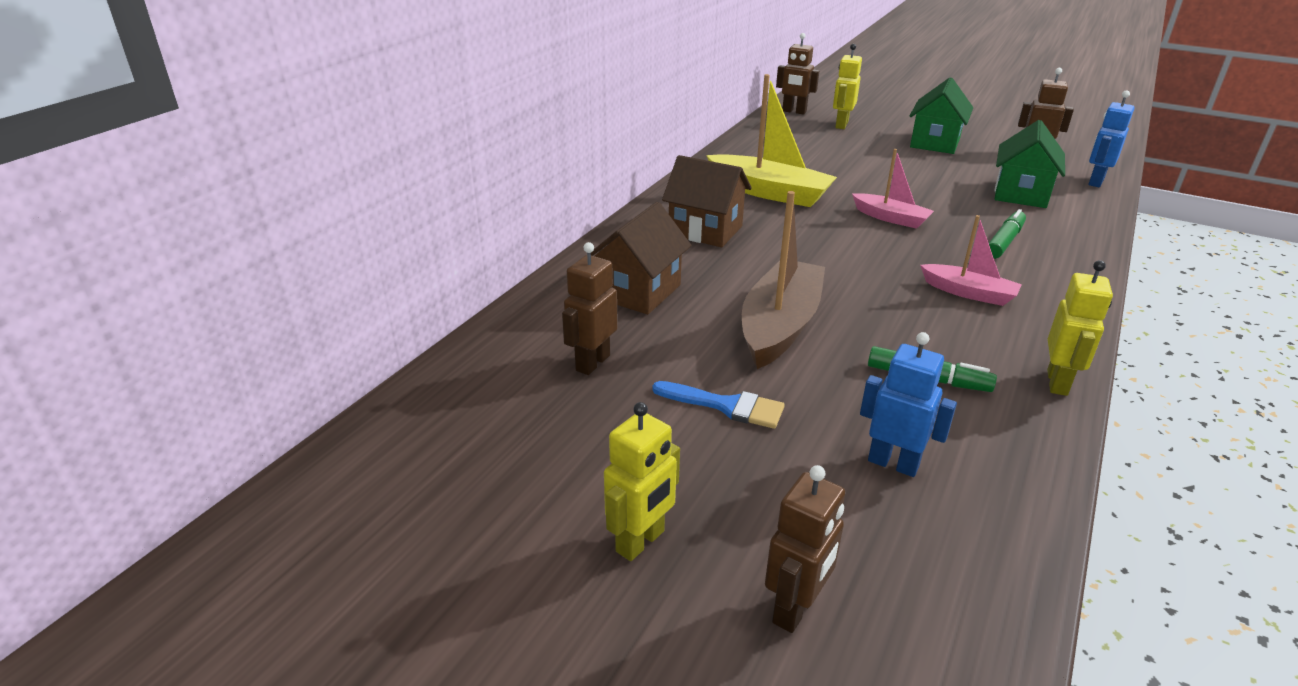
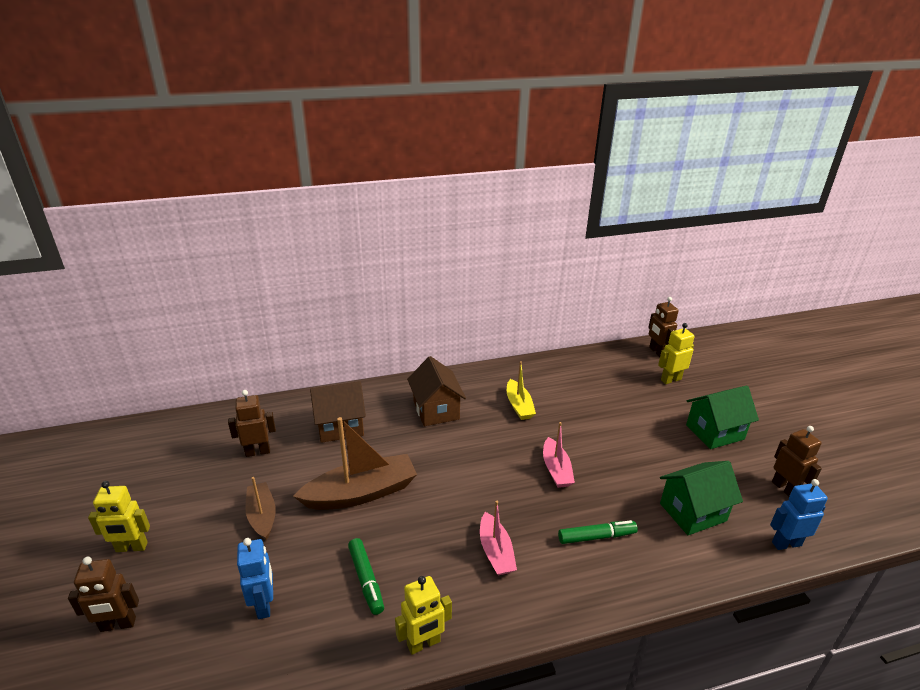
camera: 45 degrees right, 0 degrees up
blue brush [652,381,785,429] -> brown boat [245,477,276,541]
yellow boat [706,74,837,207] -> yellow boat [507,361,536,420], size x0.58

